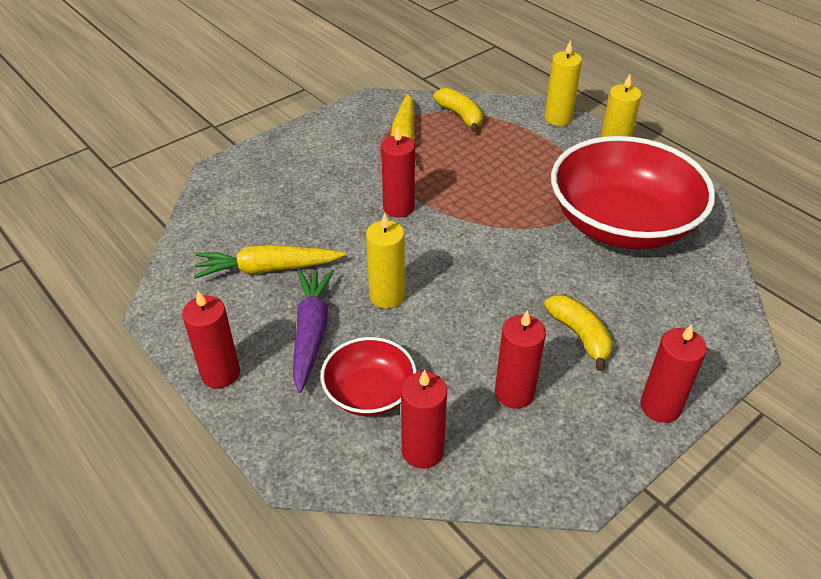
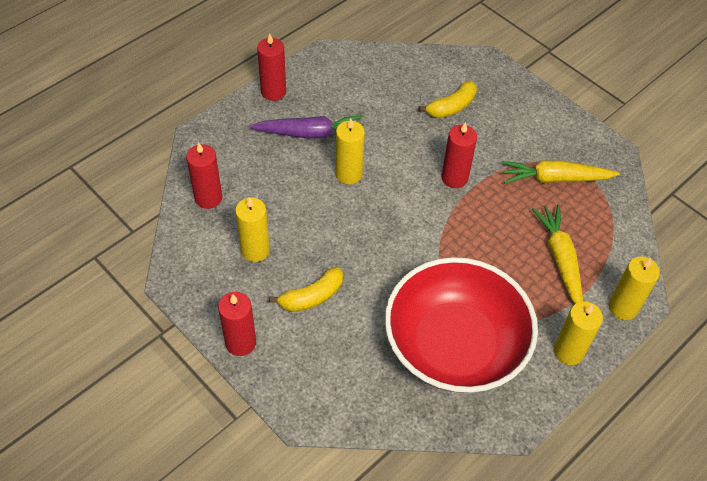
camera: 85 degrees right, 10 degrees up
yellow carrot [194,245,345,279] -> yellow carrot moved to [532,205,583,304]
red bowl [321,337,417,416] -> none
yellow banana [433,88,483,132] -> yellow banana moved to [418,81,477,118]
red candle [495,310,546,409] -> yellow candle [235,197,270,262]

